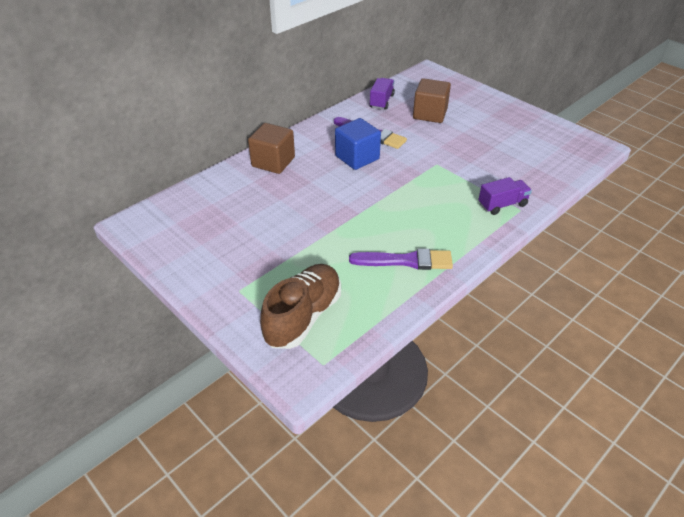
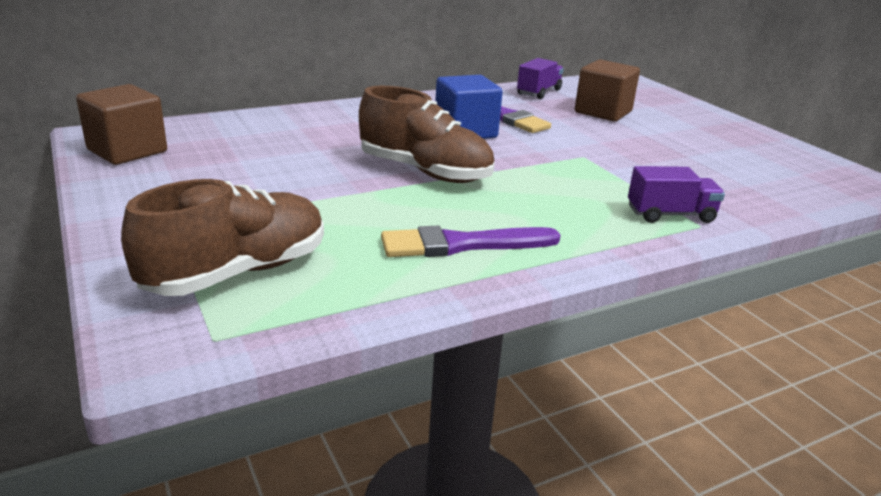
camera: 15 degrees right, 15 degrees down
brown cube [248,123,295,174] -> brown cube moved to [76,84,167,165]
purple brush [349,248,453,270] -> purple brush turned 150 degrees clockwise [381,226,561,257]
none -> brown shoe [359,86,495,183]

